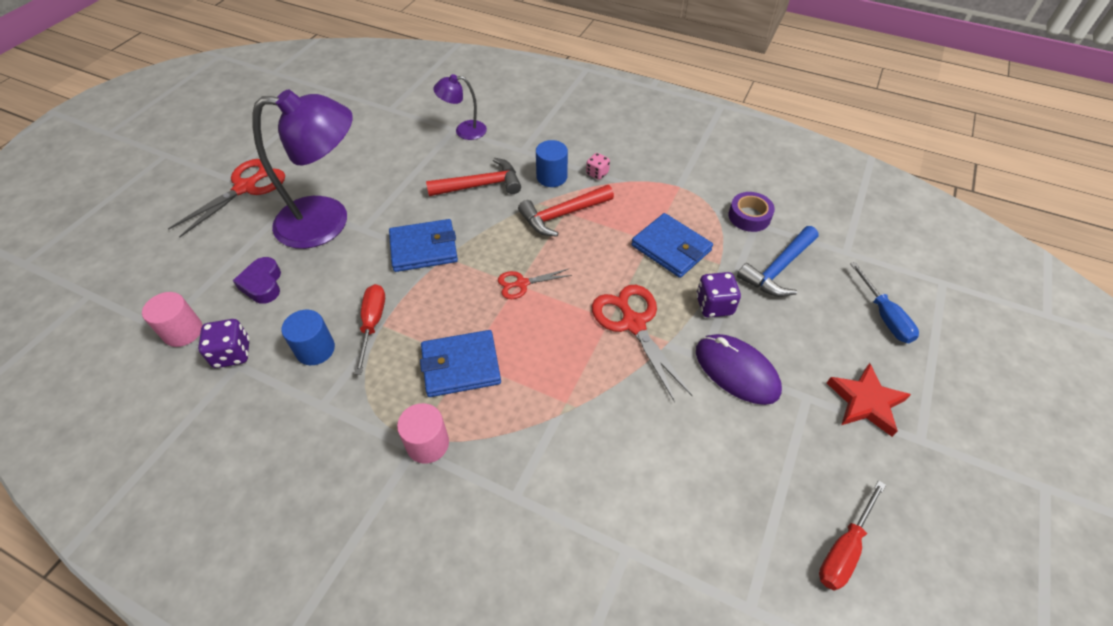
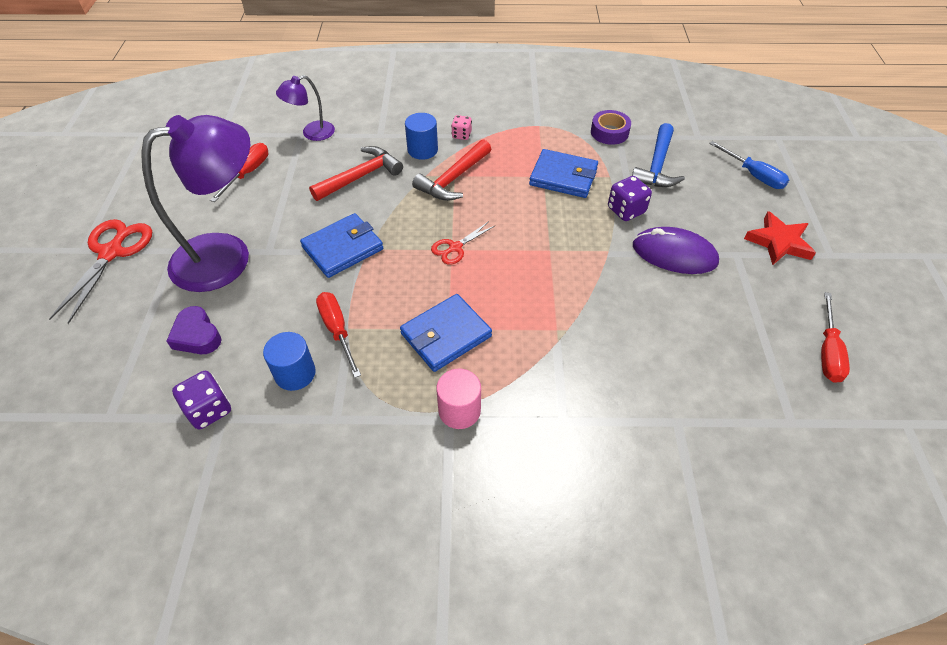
camera: 25 degrees left, 0 degrees up
pink cylinder [142,292,202,347] -> none
red scissors [592,285,693,402] -> none
none -> red screwdriver [210,143,268,202]

